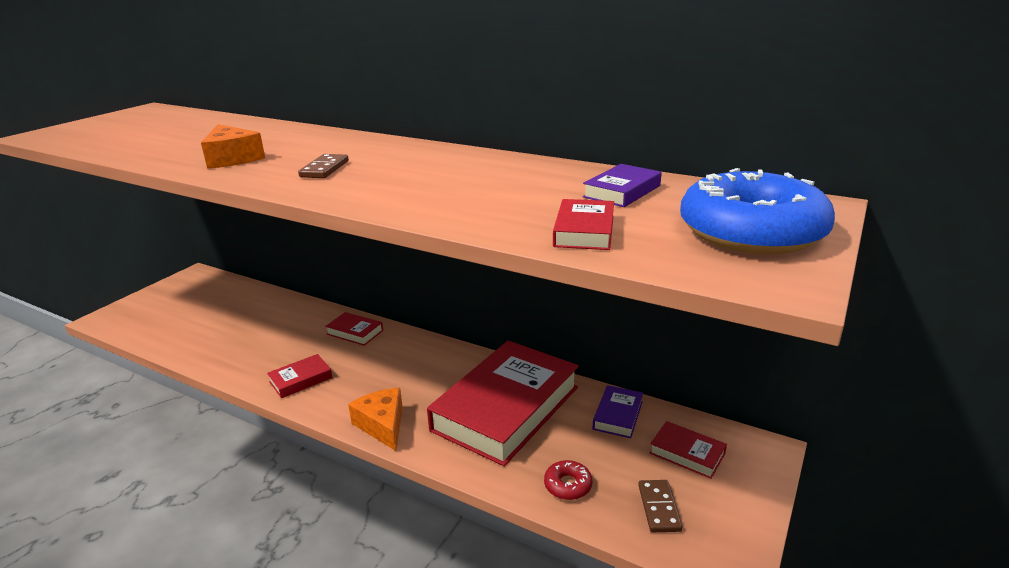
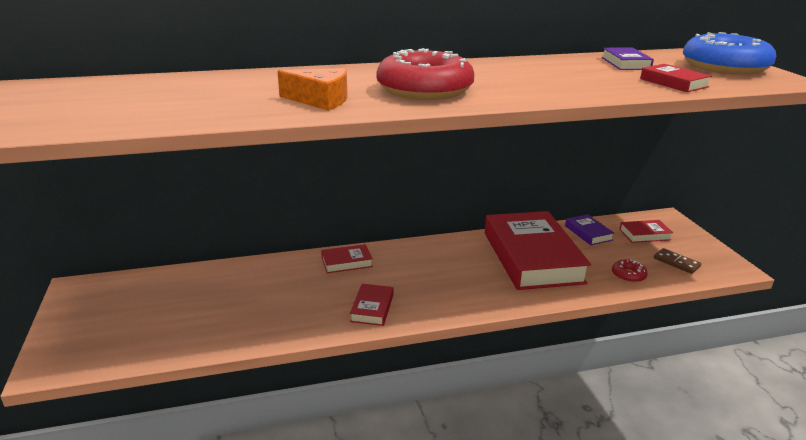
camera: 45 degrees left, 0 degrees up
brown domino [298,154,349,178] -> red donut [376,48,474,100]
orange cheese [348,388,403,451] -> none

